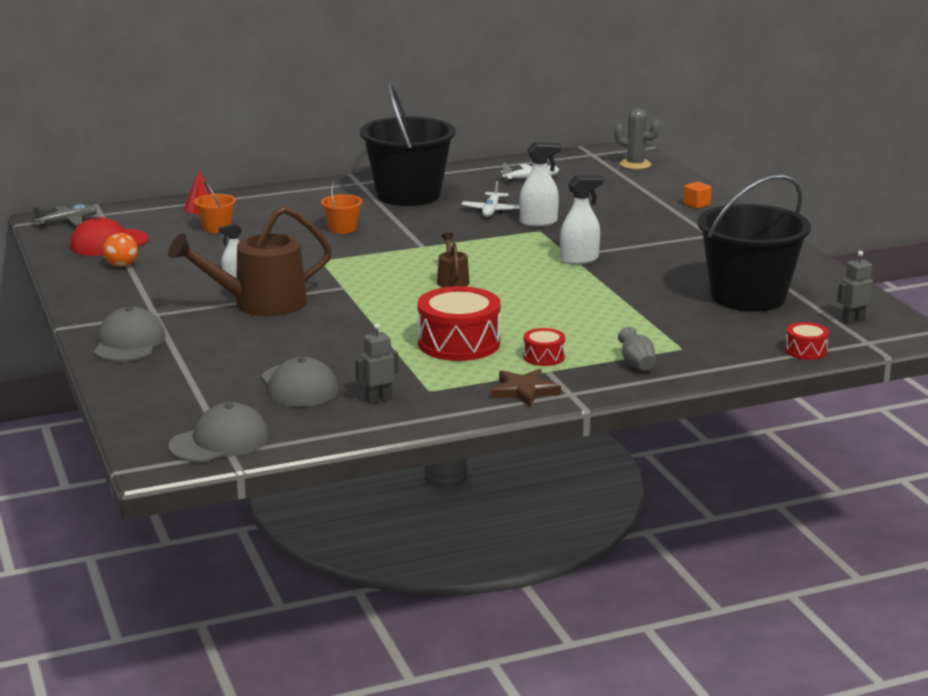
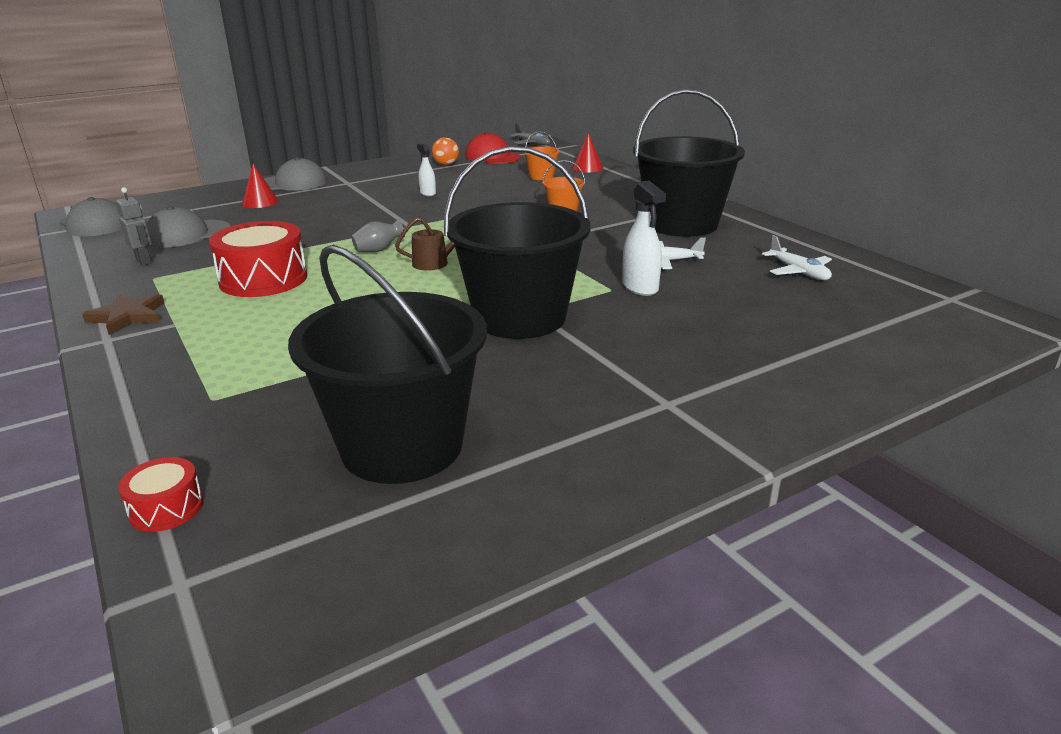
camera: 80 degrees right, 5 degrees up
brown watering can [168,206,332,316] -> none
red drum [523,328,565,366] -> none
white spray bottle [560,175,603,264] -> black bucket [444,146,591,339]
grey cactus [614,108,660,169] -> none
grey vase [618,327,656,371] -> grey vase moved to [351,219,405,252]
orange cube [683,182,712,209] -> none
grey robot [837,251,874,324] -> none
none -> red cone [242,164,279,208]

